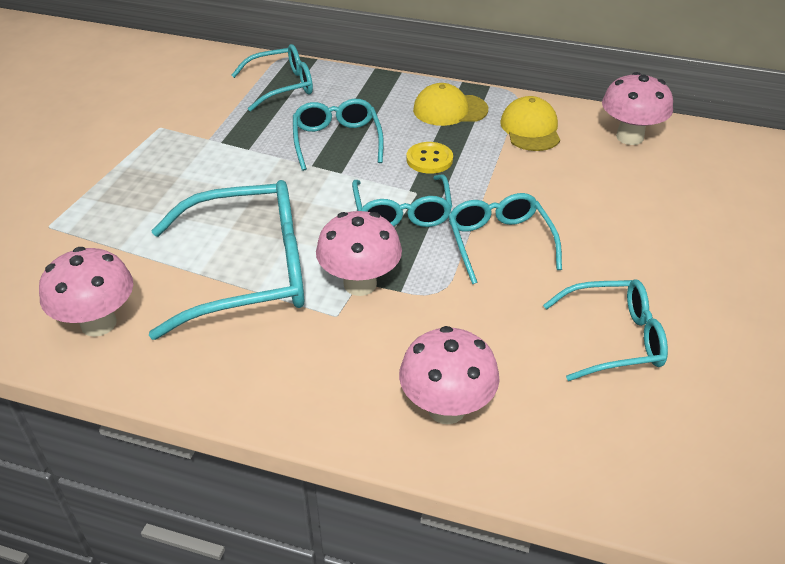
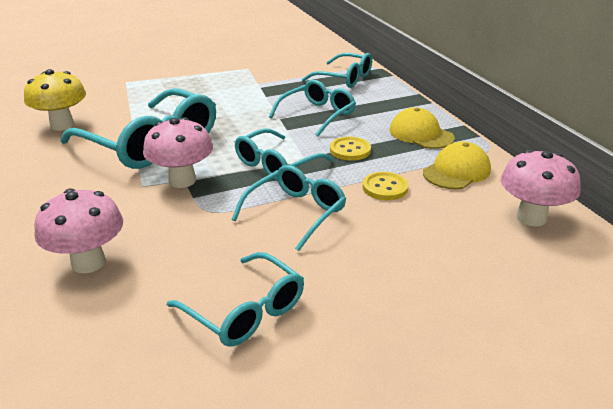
camera: 50 degrees right, 10 degrees down
pink mushroom [39,247,133,337] -> yellow mushroom [24,69,86,131]
none -> yellow button [363,172,409,200]

